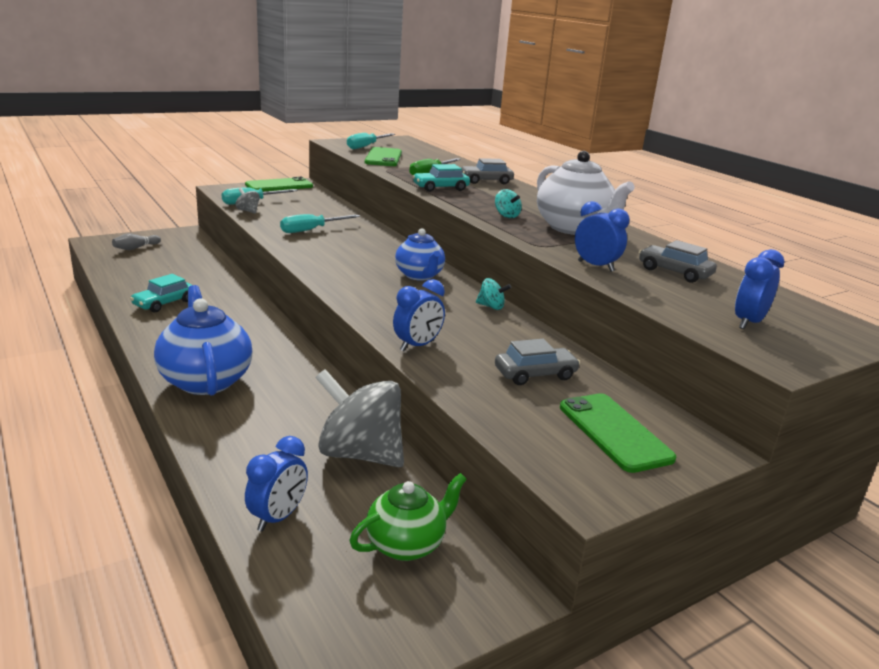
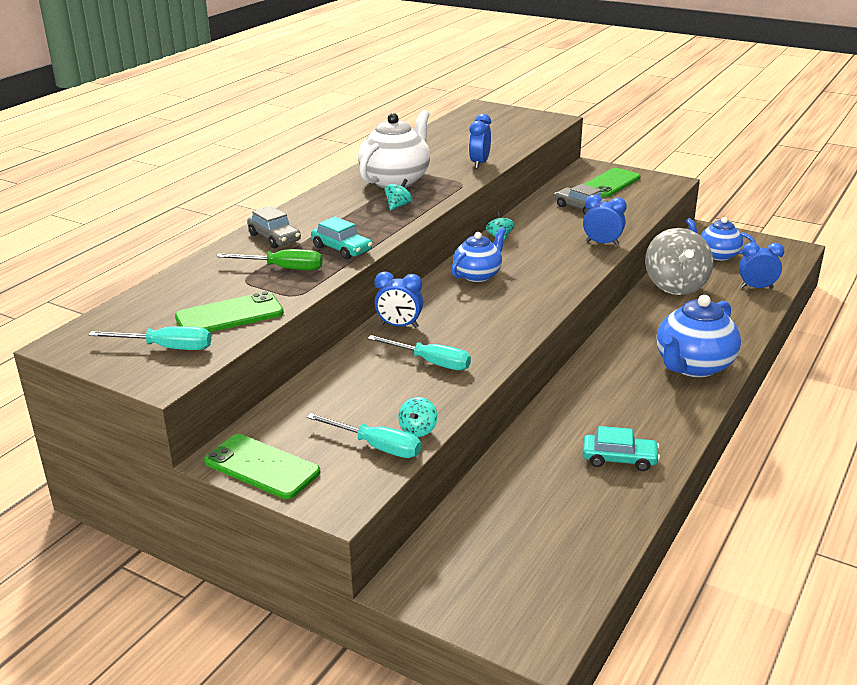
camera: 115 degrees left, 5 degrees up
grey bowling pin [112,234,161,250] -> none
grey spinning top [235,188,260,214] -> turquoise spinning top [398,397,437,437]
green teapot [349,473,467,561] -> blue teapot [686,217,756,261]
grey car [639,240,717,283] -> none
blue clock [735,249,785,329] -> blue clock moved to [374,271,423,328]

